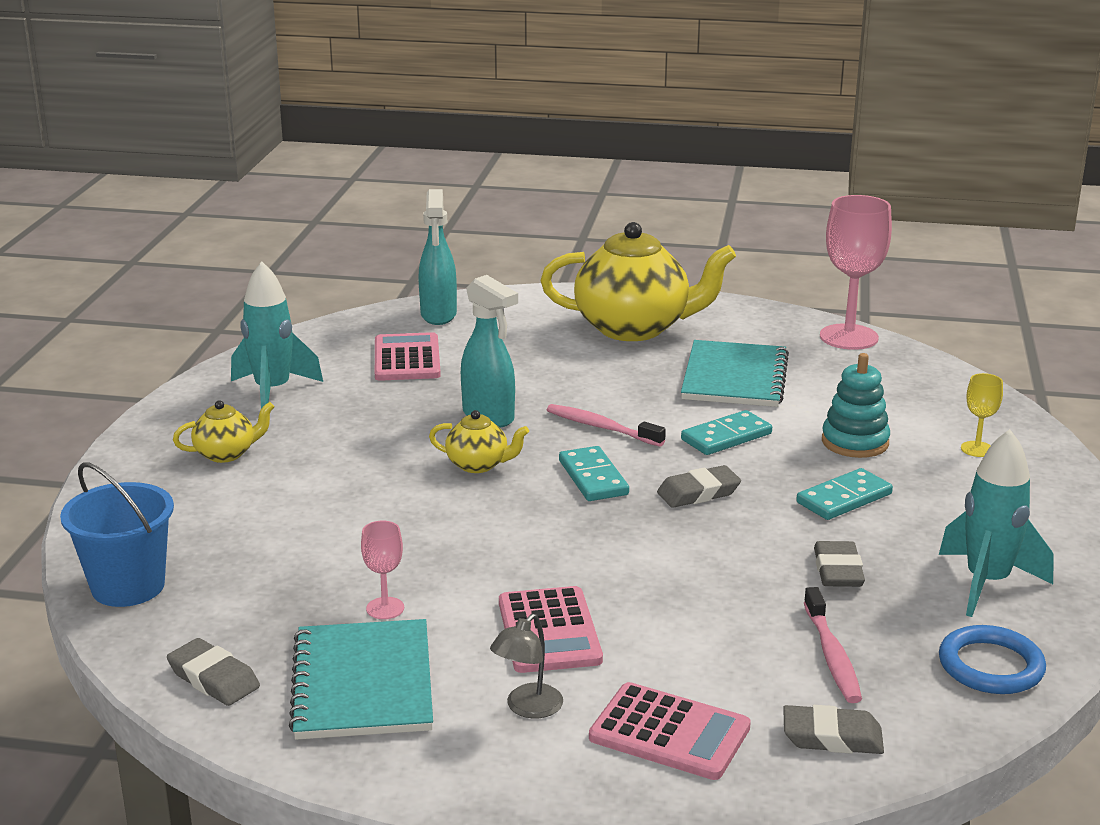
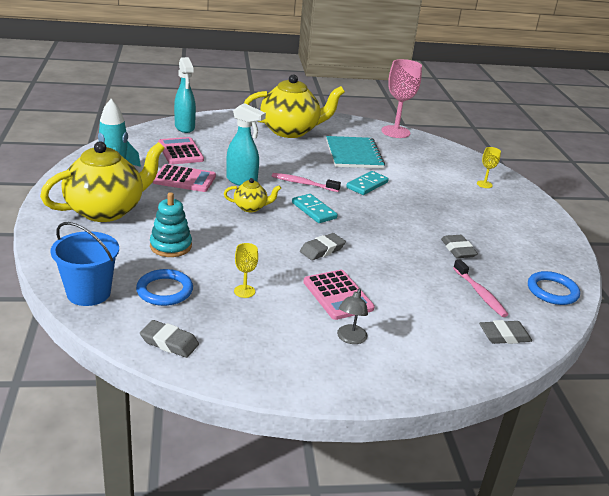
camera: 20 degrees left, 5 degrees up
yellow teapot [173,400,274,463] -> yellow teapot [40,141,165,222], size x2.19
turquoise notebook [289,619,433,740] -> none
pink goblet [361,521,404,619] -> yellow goblet [234,243,258,298]
pink calculator [589,682,751,780] -> pink calculator moved to [153,164,216,192]
grey eraser [657,465,741,508] -> grey eraser moved to [300,233,346,260]
turquoise domino [796,468,893,520] -> none
turquoise stacking toy [822,353,890,458] -> turquoise stacking toy moved to [150,192,192,257]
turquoise rocket [939,429,1054,617] -> none
none -> blue ring [136,269,193,306]

